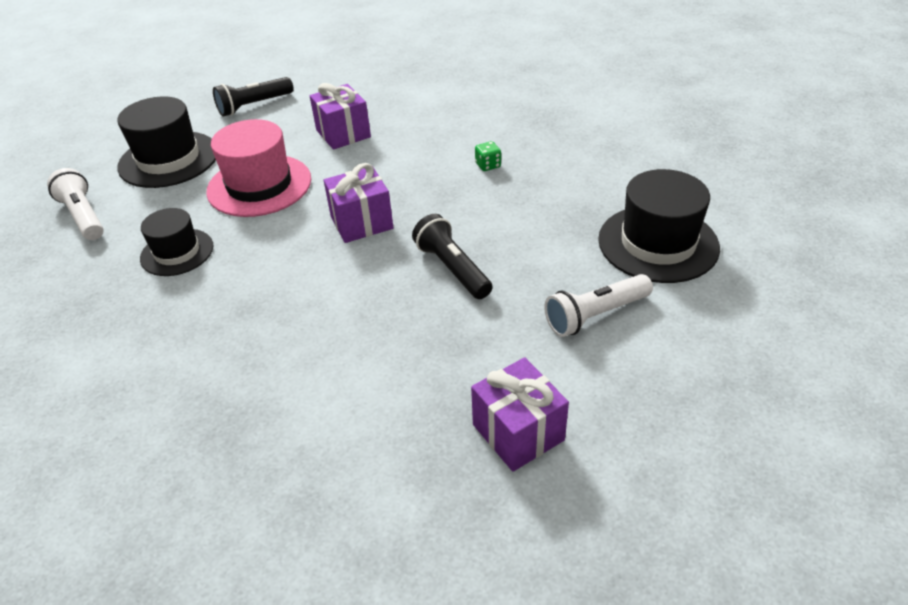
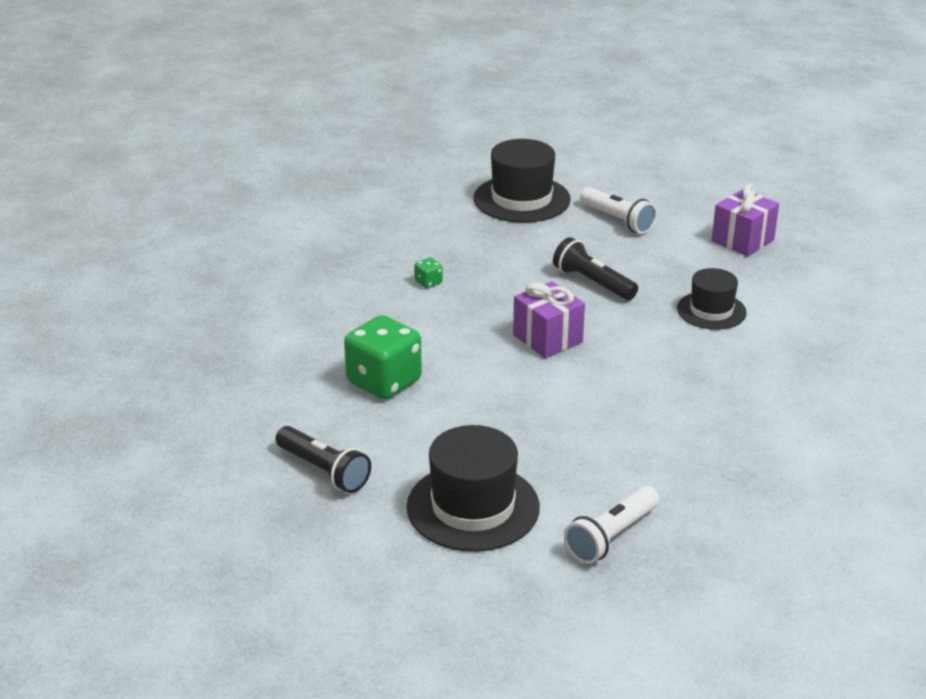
camera: 105 degrees left, 10 degrees down
black hat [140,208,213,276] -> black hat moved to [677,268,747,330]
pink hat [206,119,311,217] -> none
purple gift [310,83,371,150] -> green dice [344,315,422,399]
black flashlight [412,214,493,299] -> black flashlight turned 90 degrees clockwise [553,237,638,300]

